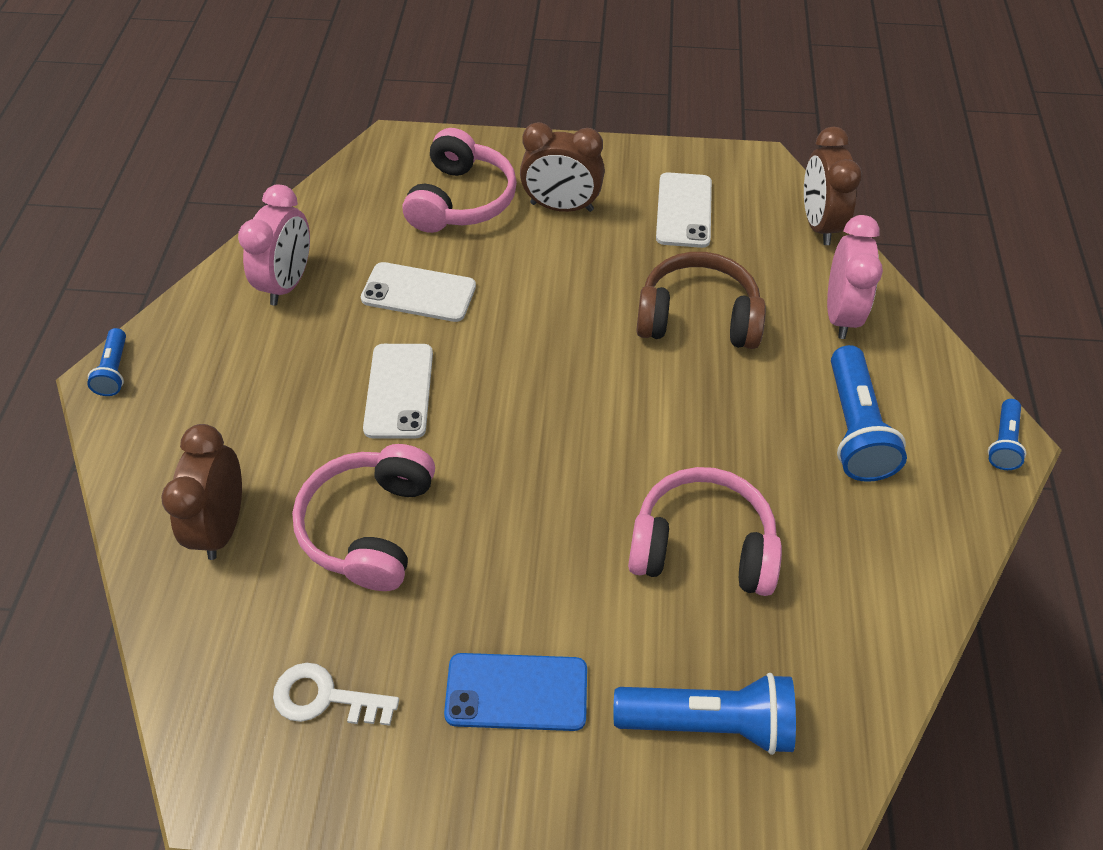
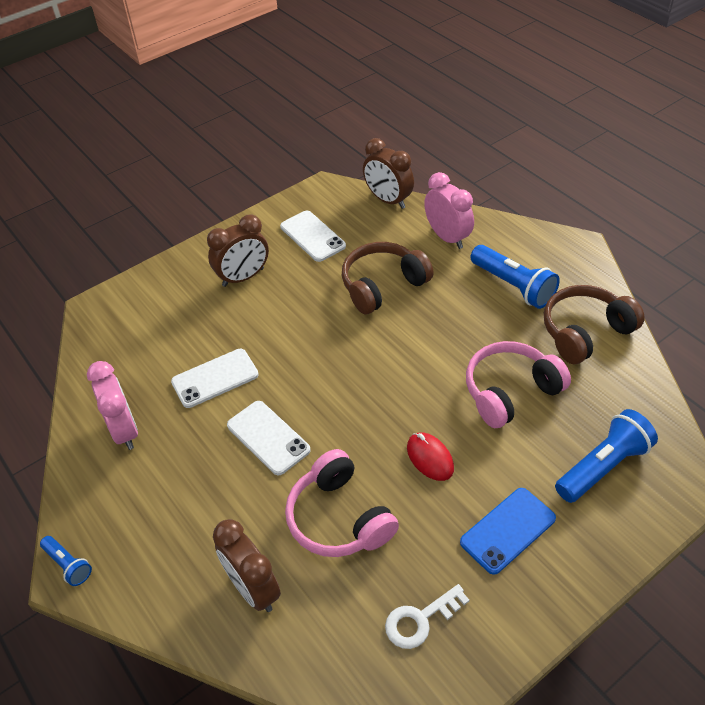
camera: 40 degrees left, 5 degrees down
pink headphones [403,128,517,233] -> none
blue flashlight [988,399,1026,470] -> none
none -> red mouse [407,432,454,481]
none -> brown headphones [544,285,645,364]

